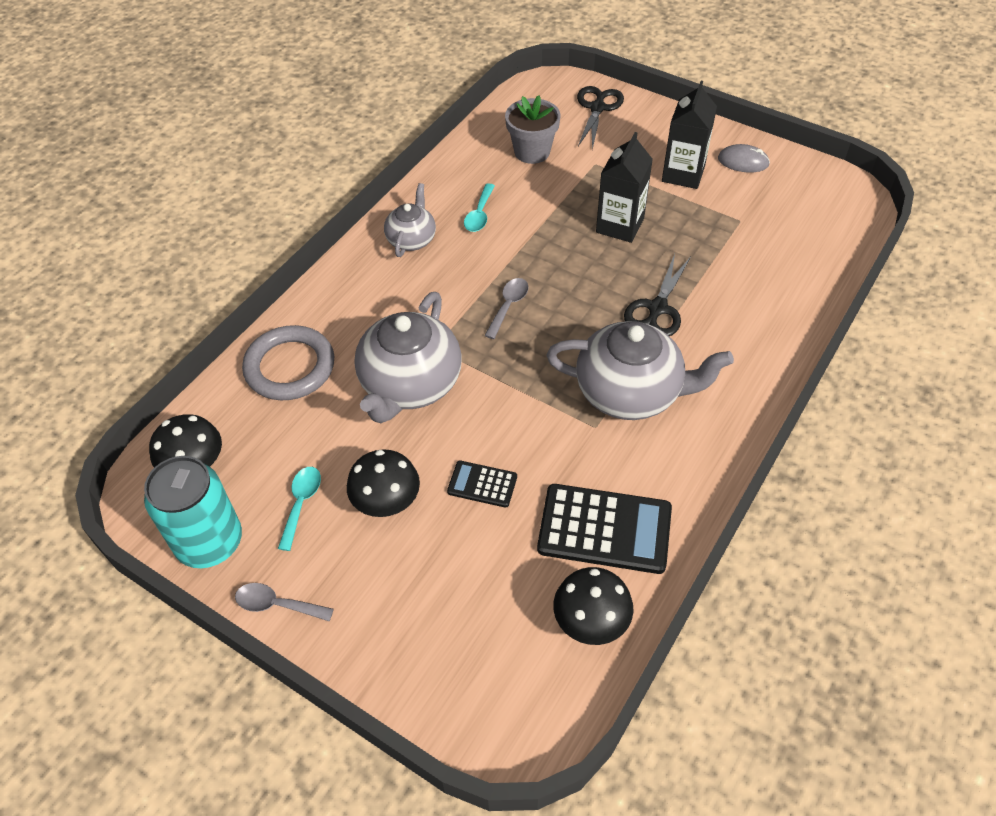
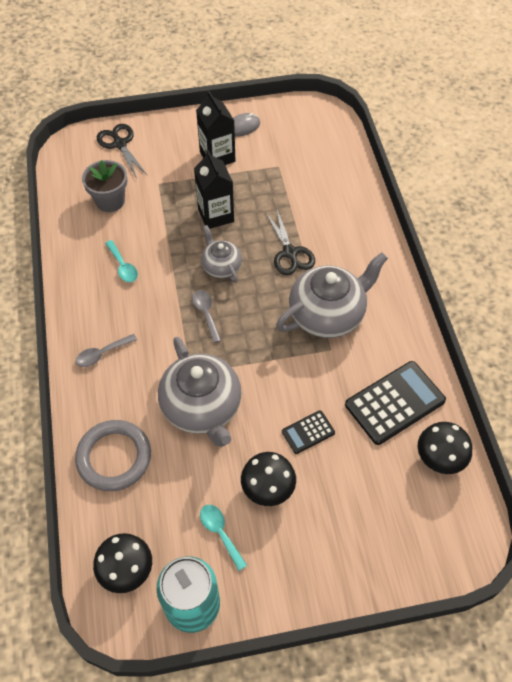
camera: 45 degrees left, 5 degrees up
grey spoon [235,583,334,621] -> grey spoon moved to [76,334,137,367]
grey teapot [384,183,436,257] -> grey teapot moved to [201,225,242,283]

